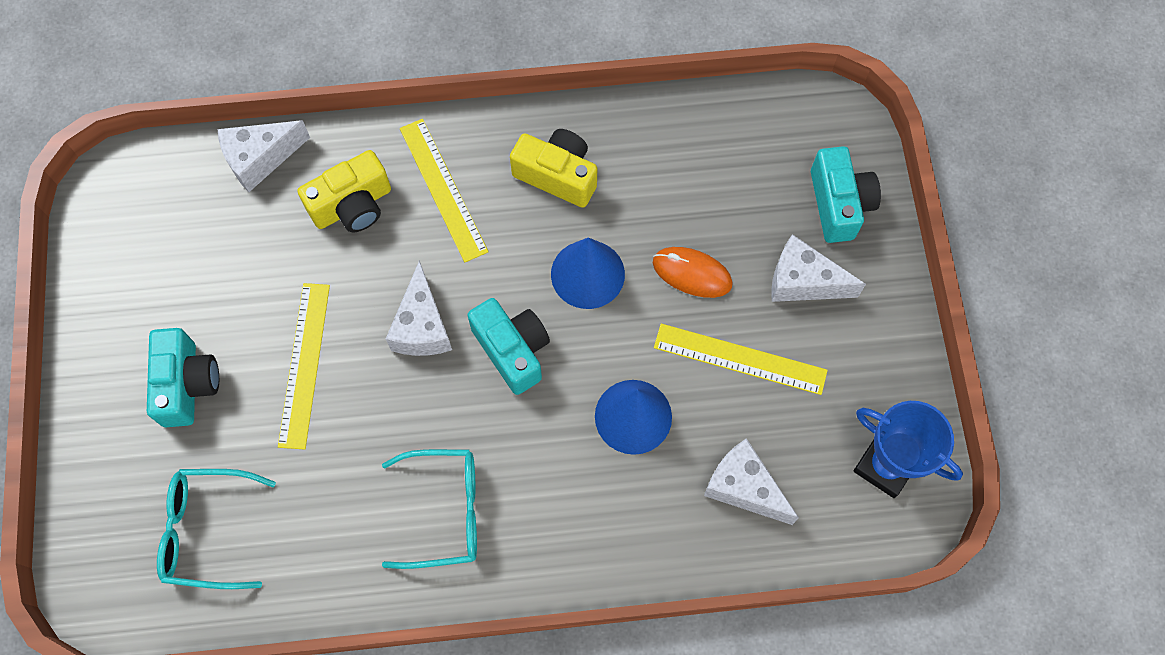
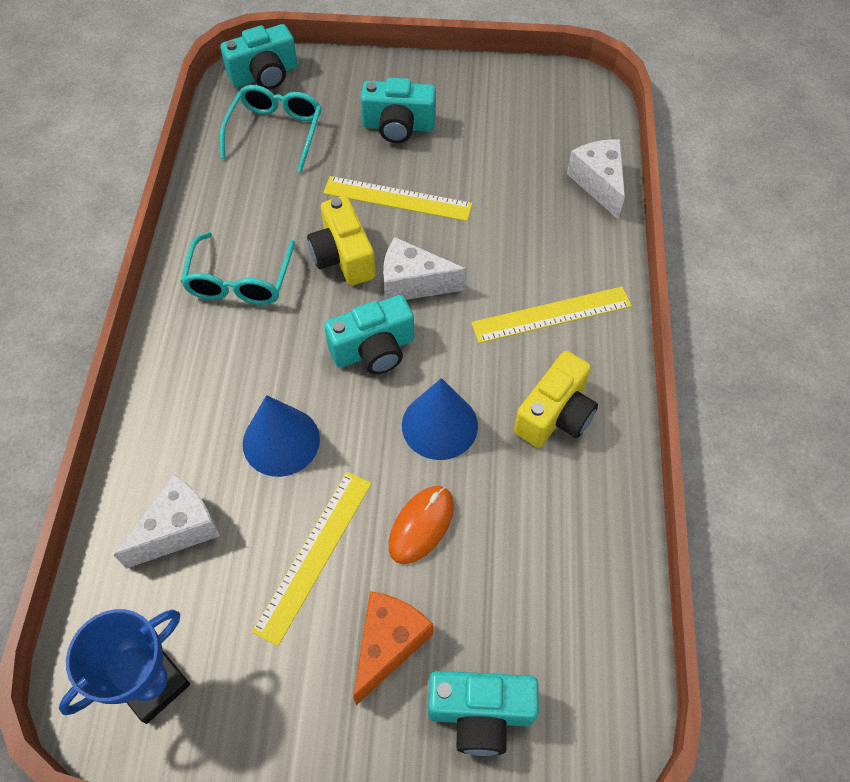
camera: 100 degrees right, 10 degrees down
yellow camera [297,150,391,232] -> yellow camera moved to [307,196,376,286]
white cheese [771,234,866,302] -> orange cheese [353,591,433,706]
none -> turquoise camera [220,24,298,90]

